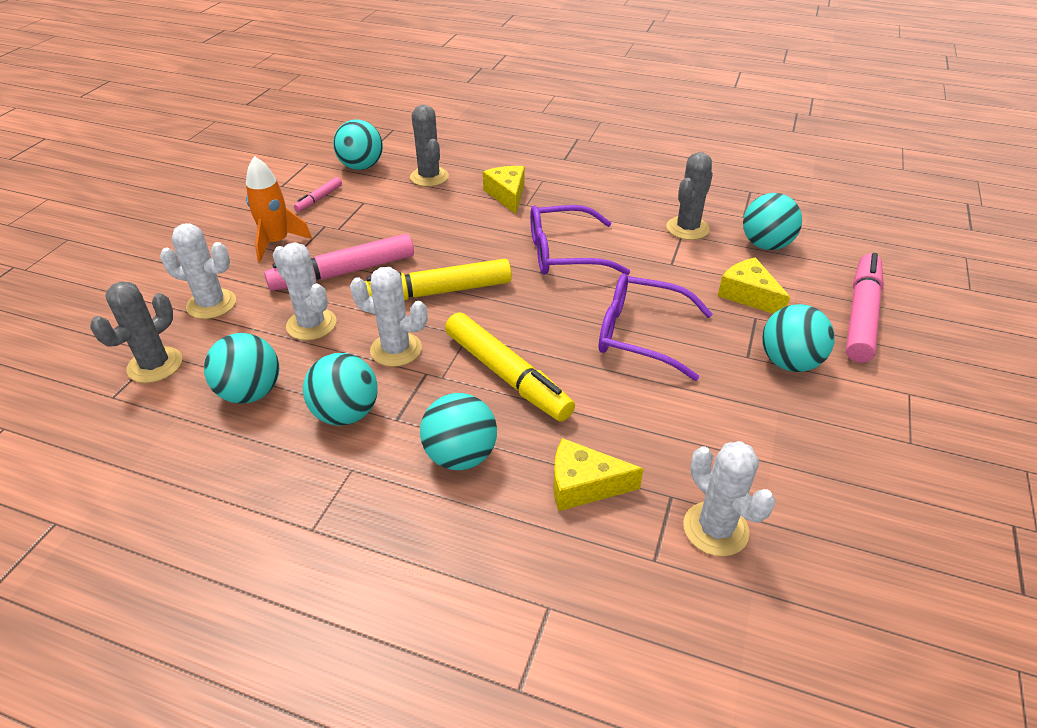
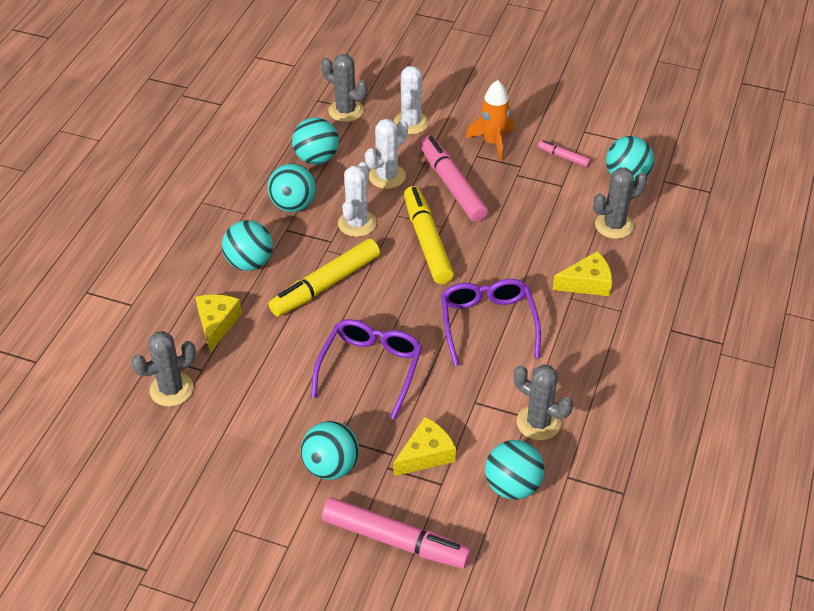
camera: 90 degrees right, 5 degrees up
white cactus [683,441,775,557] -> grey cactus [131,331,196,407]

